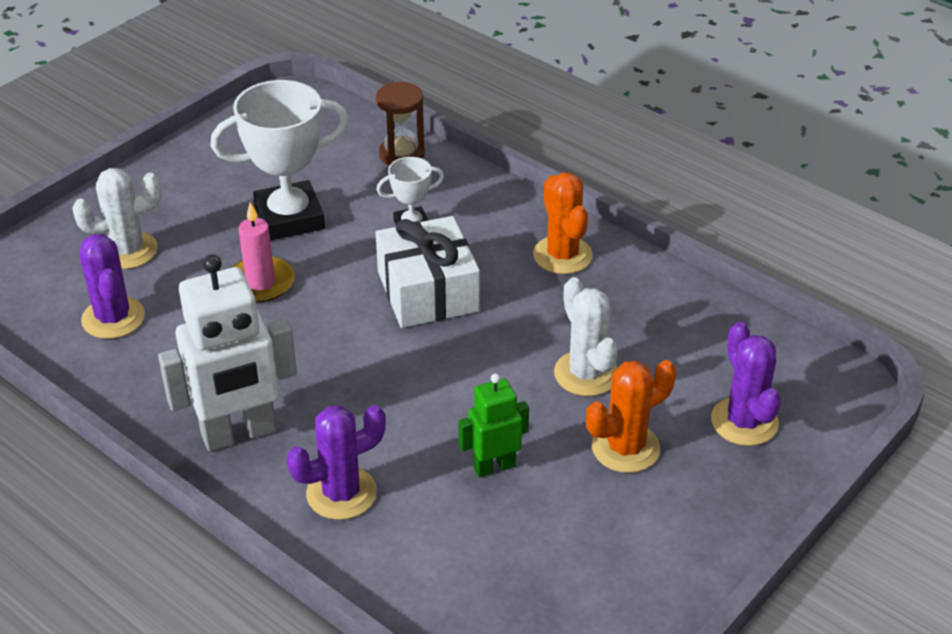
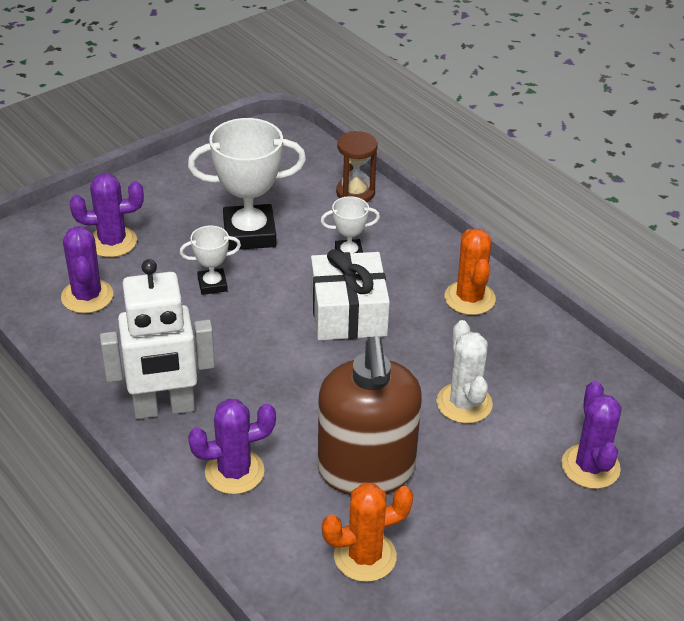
camera: 10 degrees right, 0 degrees up
white cactus [72,168,162,269] -> purple cactus [70,173,144,257]
pink candle [233,202,294,303] -> white trophy [180,225,241,295]
green robot [458,374,529,477] -> brown soap dispenser [318,336,422,495]
orange cactus [586,360,676,473] -> orange cactus moved to [322,483,414,582]

